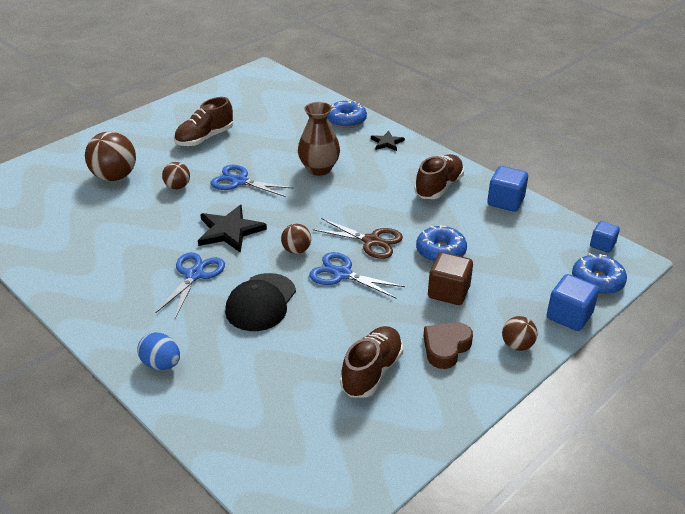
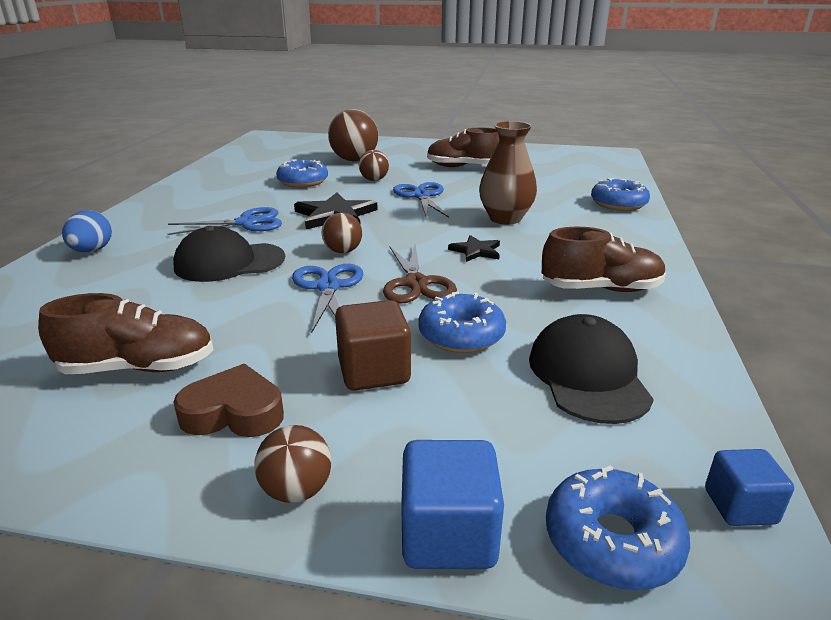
camera: 55 degrees right, 10 degrees down
black star [371,131,405,151] -> black star moved to [448,235,500,262]
blue cube [487,166,528,212] -> none
none -> blue donut [276,159,328,187]
none -> black cap [529,314,654,424]

